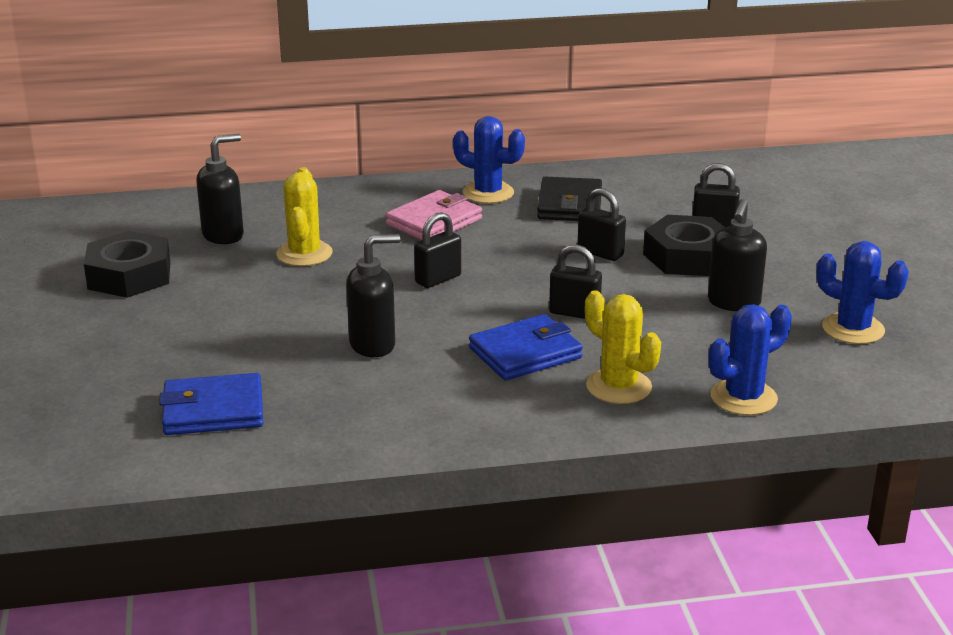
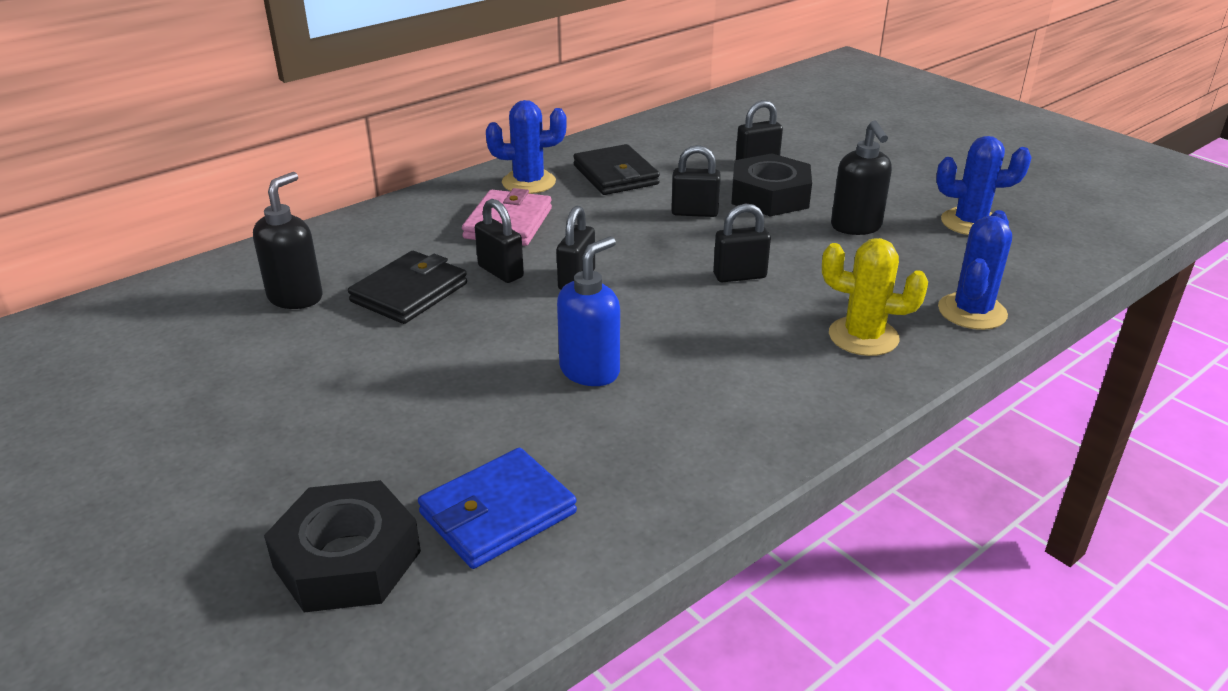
camera: 30 degrees left, 5 degrees up
black nut [84,231,170,298] -> black nut moved to [264,480,421,612]
yellow cactus [276,167,333,266] -> black wallet [348,251,467,324]
black soap dispenser [346,234,400,357] -> blue soap dispenser [557,236,620,386]
blue wallet [469,314,583,380] -> none
none -> black padlock [475,199,524,283]

